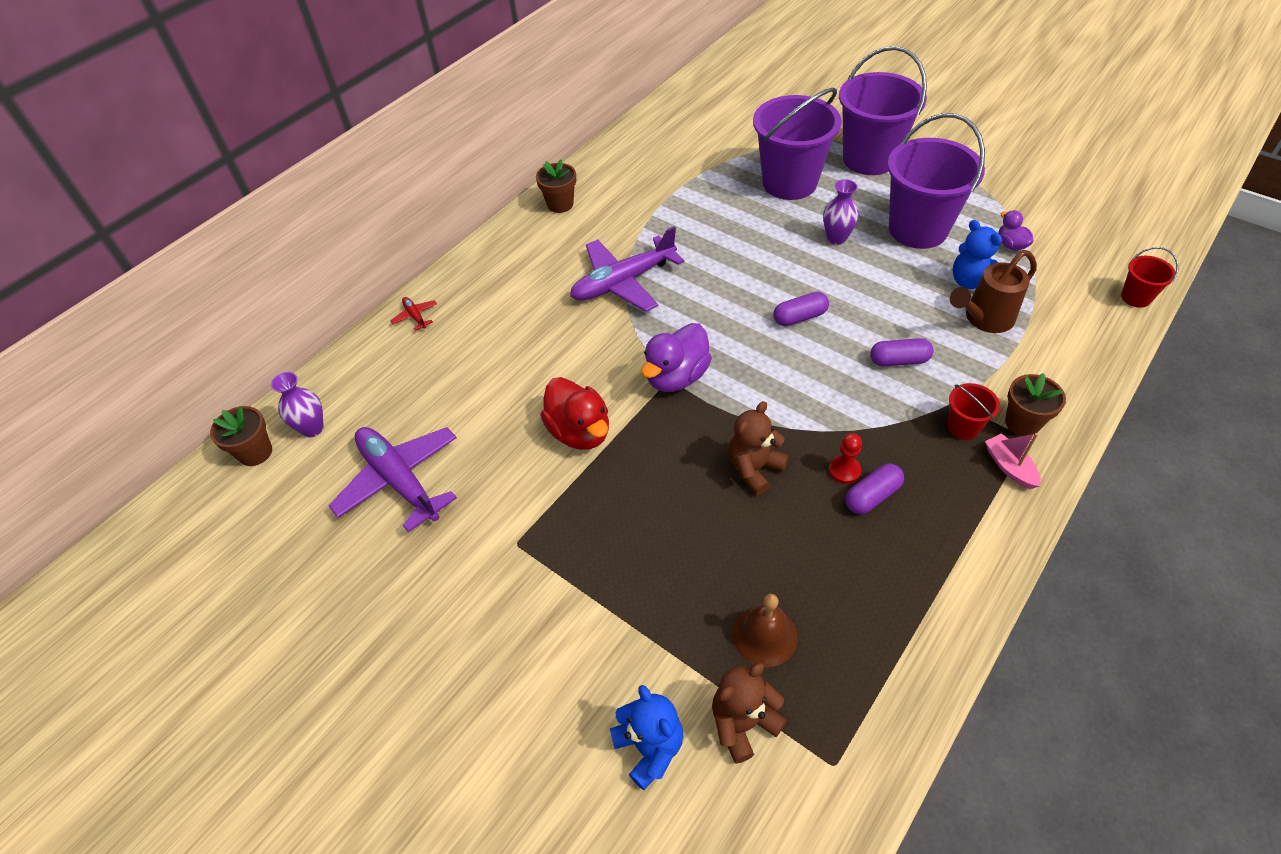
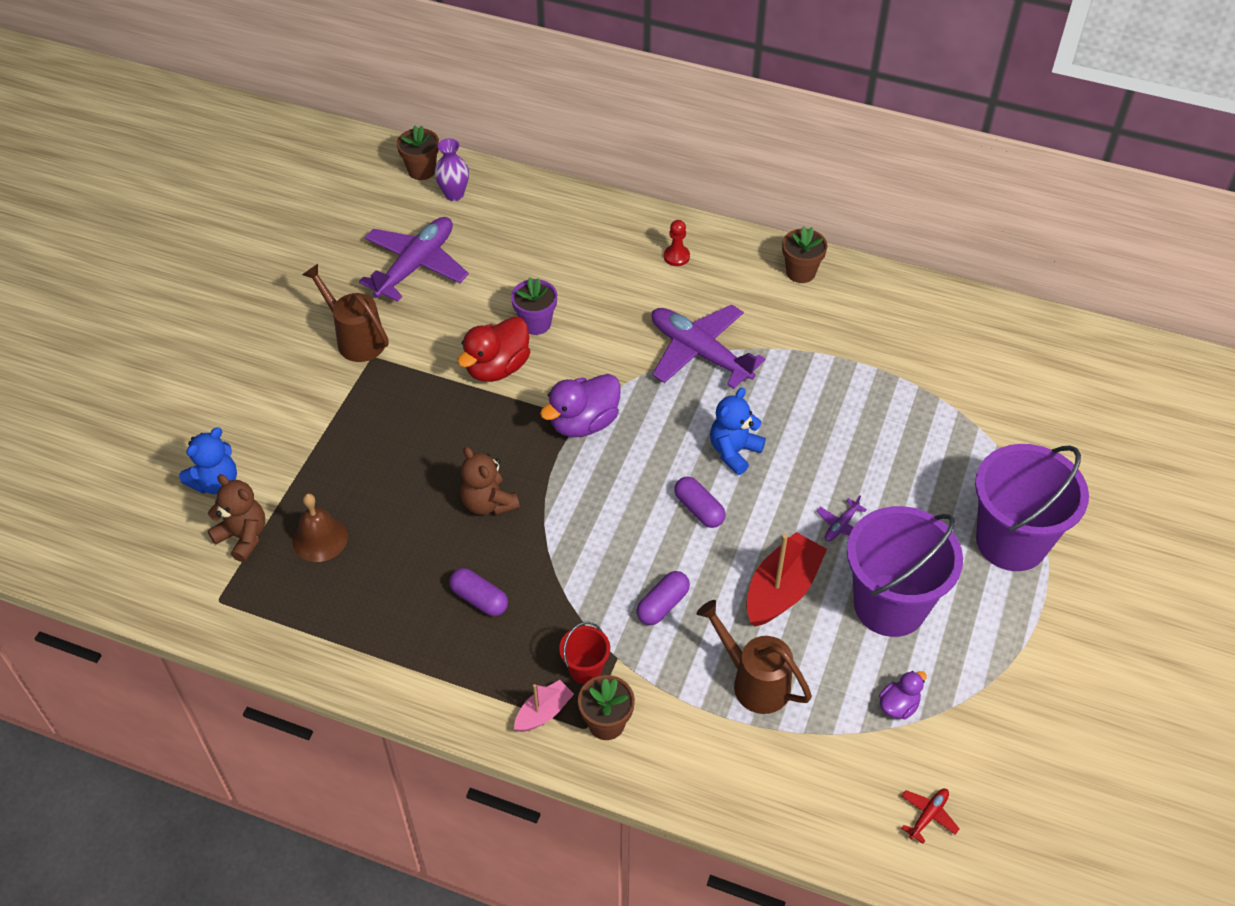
camera: 70 degrees right, 0 degrees up
red plane [390,297,437,331] -> red plane moved to [901,789,960,844]
purple duck [641,323,712,392] -> purple duck turned 60 degrees counterclockwise [540,374,620,437]
brown teddy bear [728,401,789,495] -> brown teddy bear turned 150 degrees counterclockwise [460,447,520,515]
purple bucket [753,88,842,200] -> none
purple vase [823,179,859,245] -> purple plane [816,496,867,541]
red pawn [829,433,862,484] -> red pawn moved to [664,220,690,266]
purple capsule [870,338,933,366] -> purple capsule turned 60 degrees clockwise [636,571,690,625]
blue teddy bear [953,220,1002,289] -> blue teddy bear moved to [710,387,766,475]
red bucket [1121,247,1179,308] -> none
none -> brown watering can [302,264,389,362]
none -> purple flower pot [511,277,557,335]
none -> red boat [747,532,827,627]

